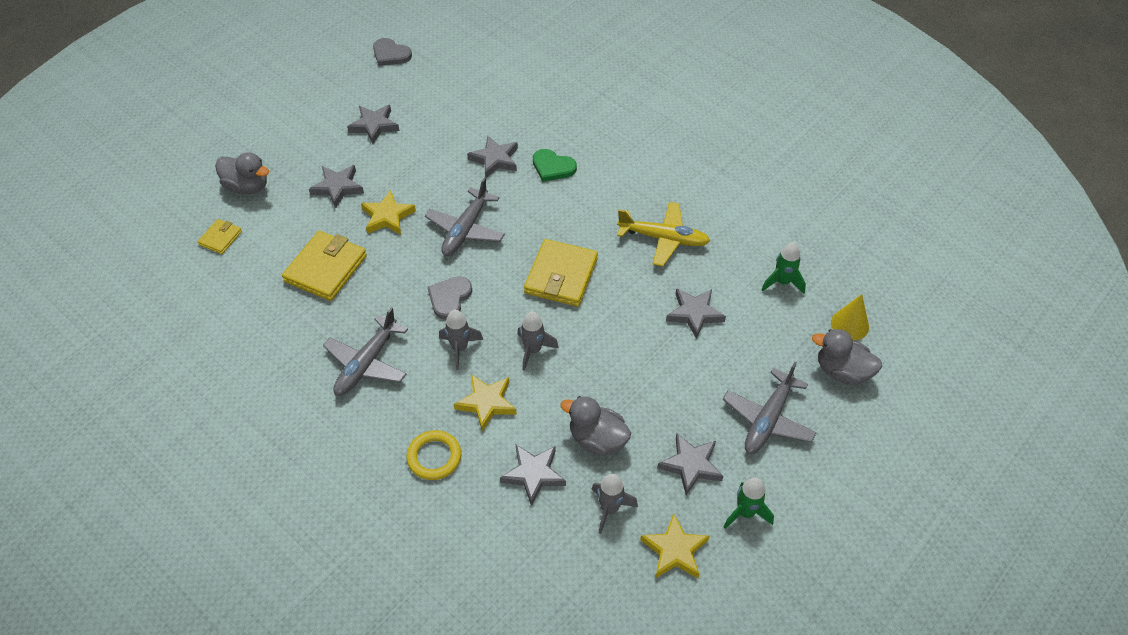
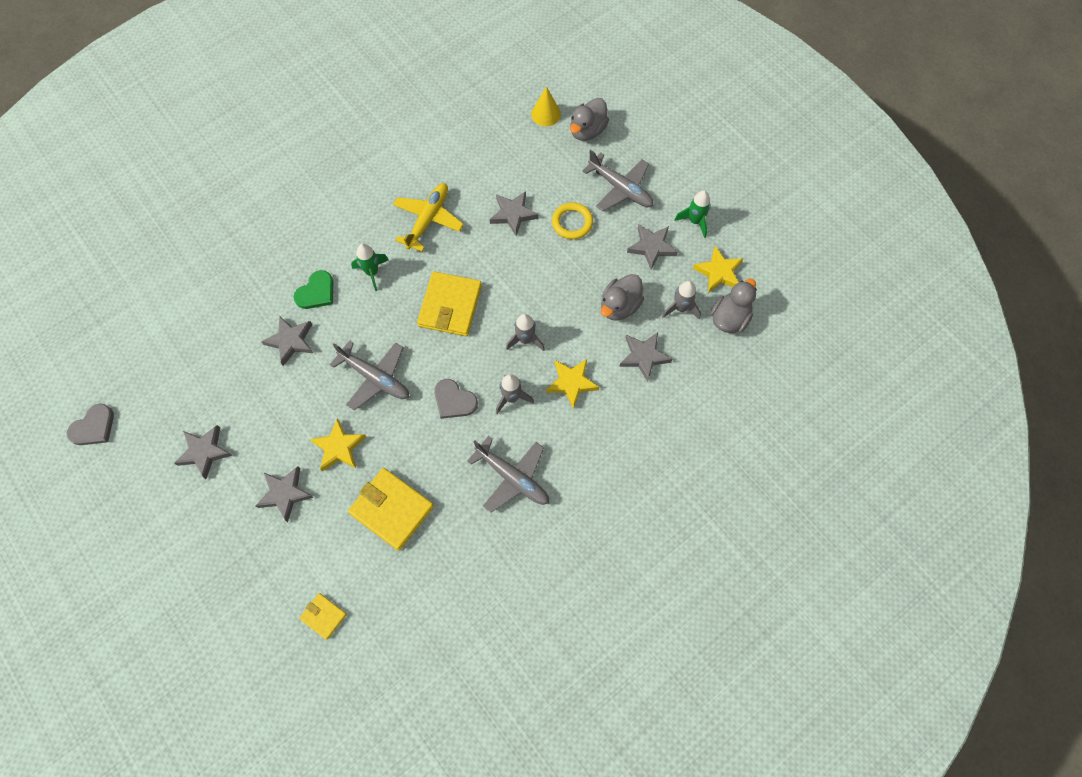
camera: 80 degrees left, 15 degrees up
grey duck [215,152,269,194] -> grey duck moved to [710,278,757,333]
yellow ring [406,430,461,480] -> yellow ring moved to [552,202,593,239]
yellow wallet [524,239,598,307] -> yellow wallet turned 75 degrees clockwise [417,271,482,336]
green rocket [762,242,806,294] -> green rocket moved to [351,244,389,291]

